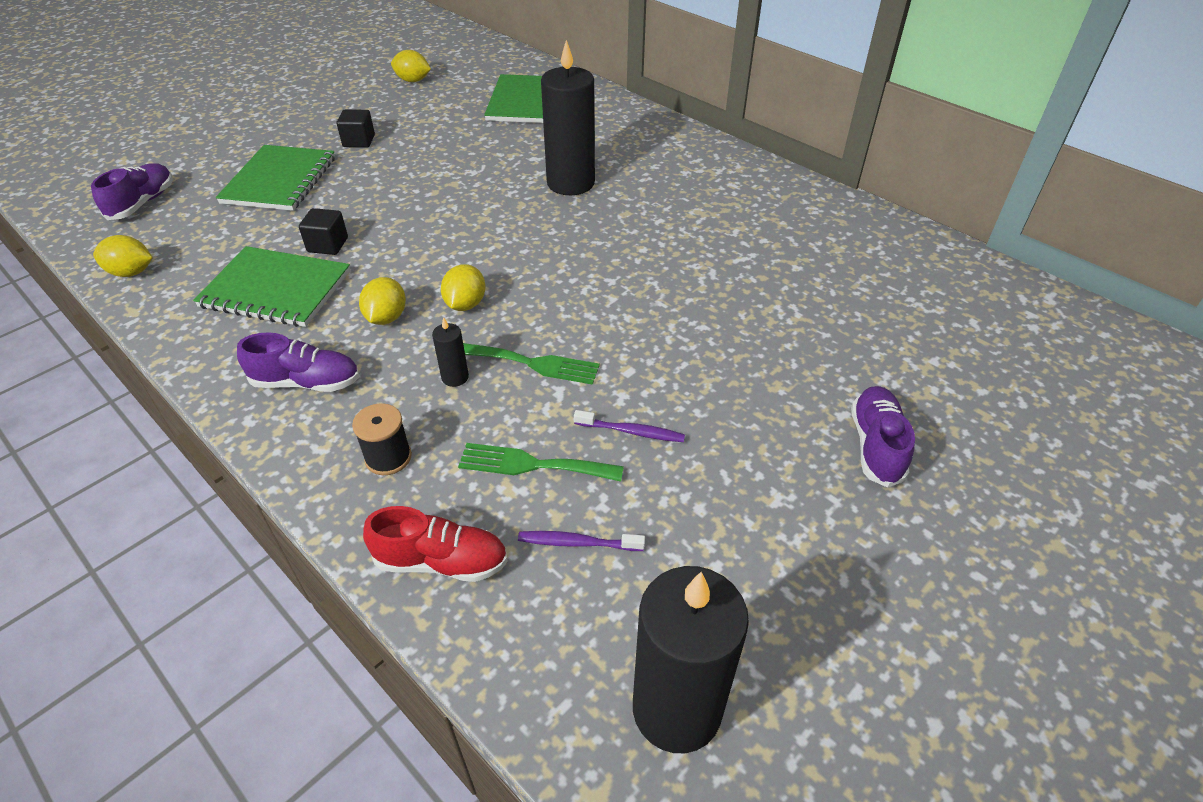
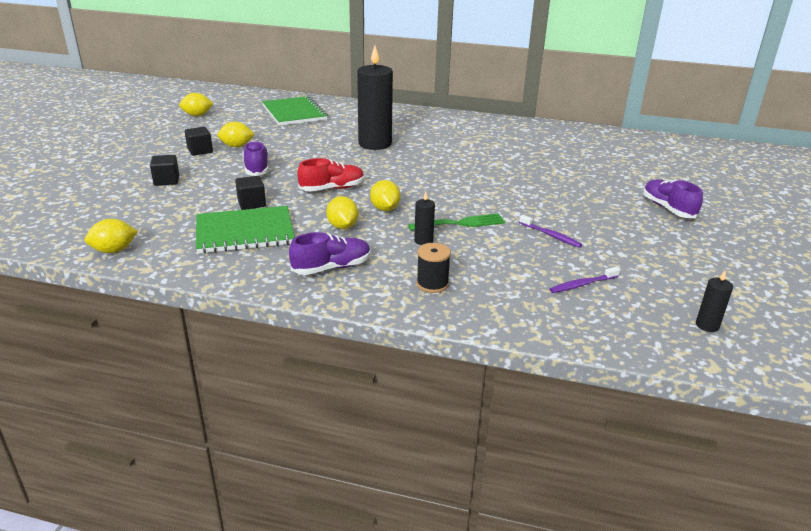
camera: 30 degrees left, 15 degrees down
purple shoe [91,163,173,220] -> purple shoe moved to [242,140,269,176]
green notebook [216,145,335,211] -> black cube [150,155,179,186]
red shoe [363,506,508,582] -> red shoe moved to [297,158,364,191]
green fork [458,443,624,482] -> none
purple toothbrush [574,410,685,442] -> purple toothbrush turned 60 degrees clockwise [519,215,582,248]
black candle [633,566,749,753] -> black candle [696,271,733,332], size x0.43
none -> yellow lemon [217,122,255,147]

